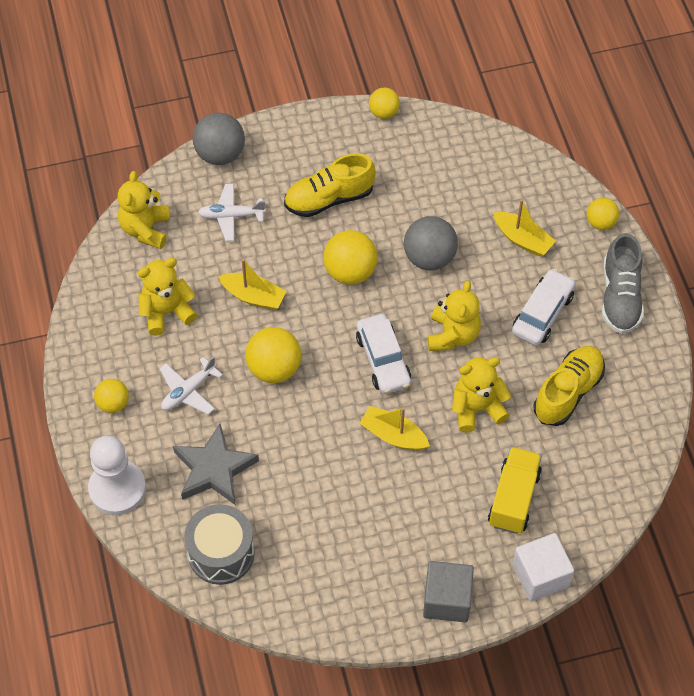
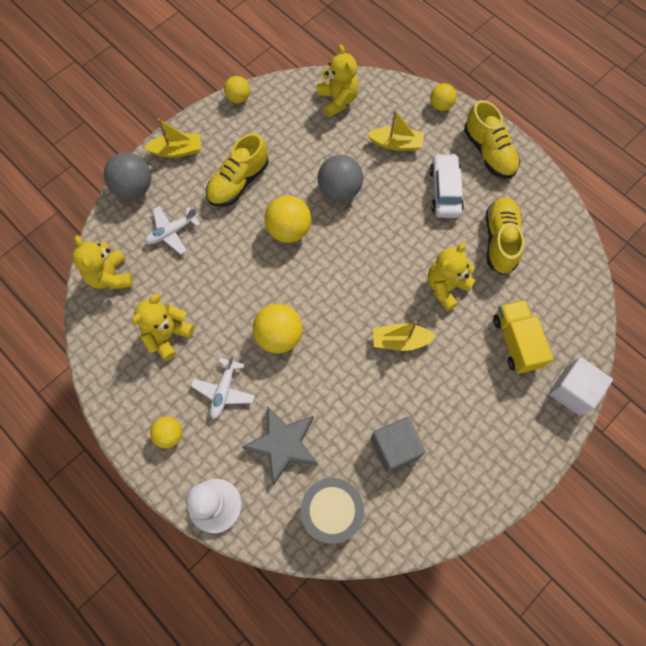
camera: 30 degrees left, 10 degrees up
yellow boat [218,259,287,310] -> yellow boat moved to [144,118,201,158]
white car [356,314,411,394] -> none
grey cube [423,561,474,622] -> grey cube moved to [371,417,426,473]
yellow teddy bear [428,280,481,351] -> yellow teddy bear moved to [317,44,359,118]
grey shoe [602,233,644,334] -> yellow shoe [464,100,520,179]

